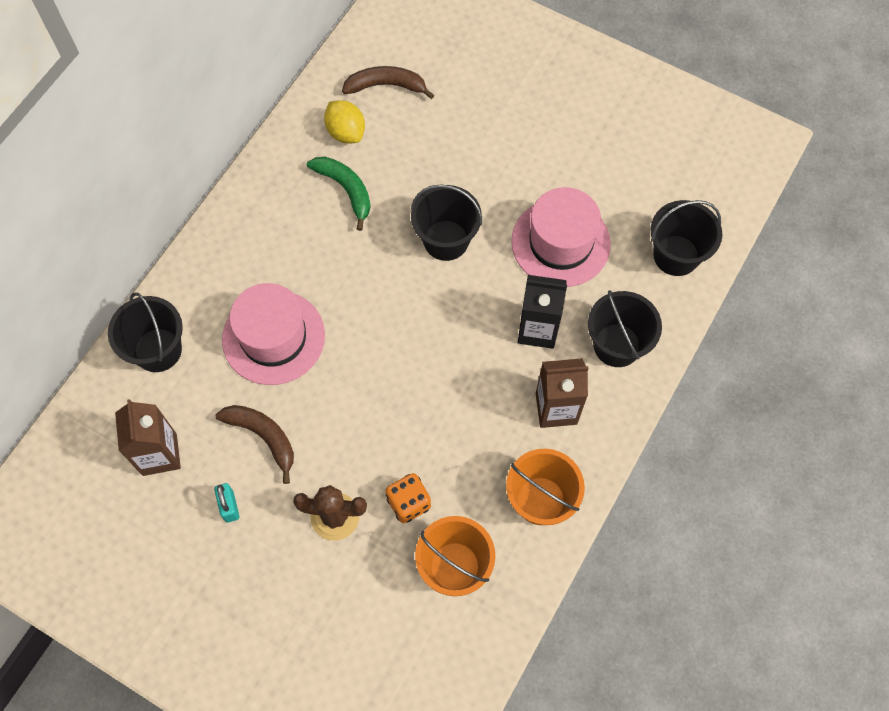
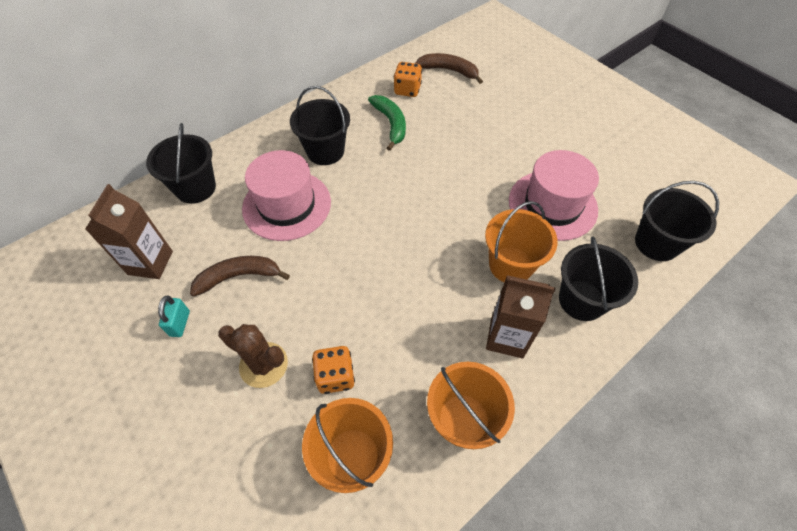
camera: 20 degrees right, 10 degrees down
brown banana [216,405,294,484] -> brown banana turned 75 degrees counterclockwise [190,256,290,296]
yellow lemon [324,100,365,143] -> orange dice [394,62,422,97]
black bucket [411,184,482,261] -> black bucket moved to [290,86,350,165]
black carton [518,275,567,349] -> orange bucket [485,201,558,282]

